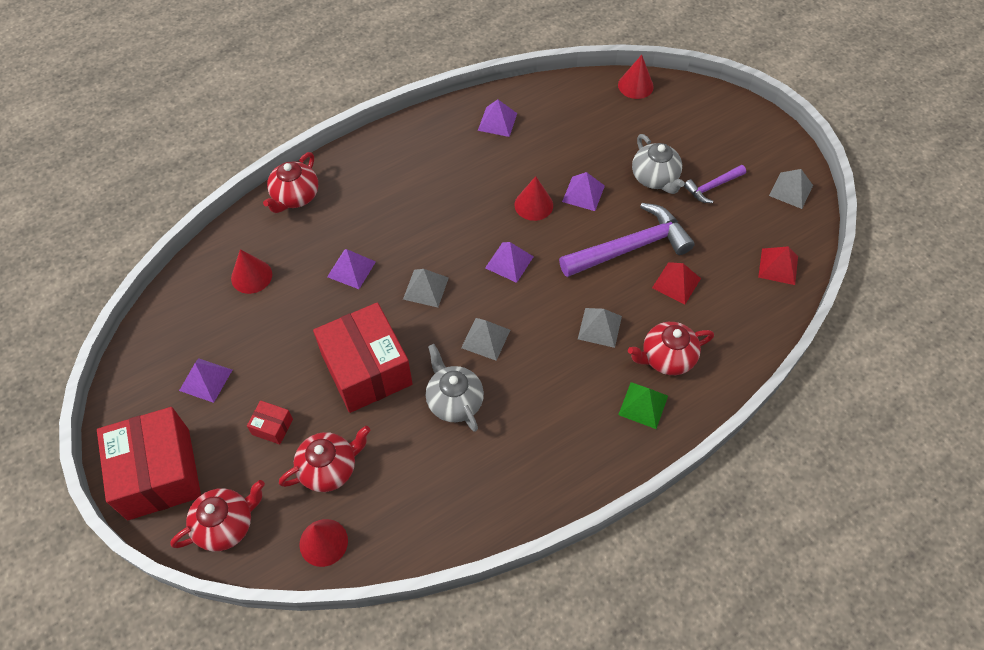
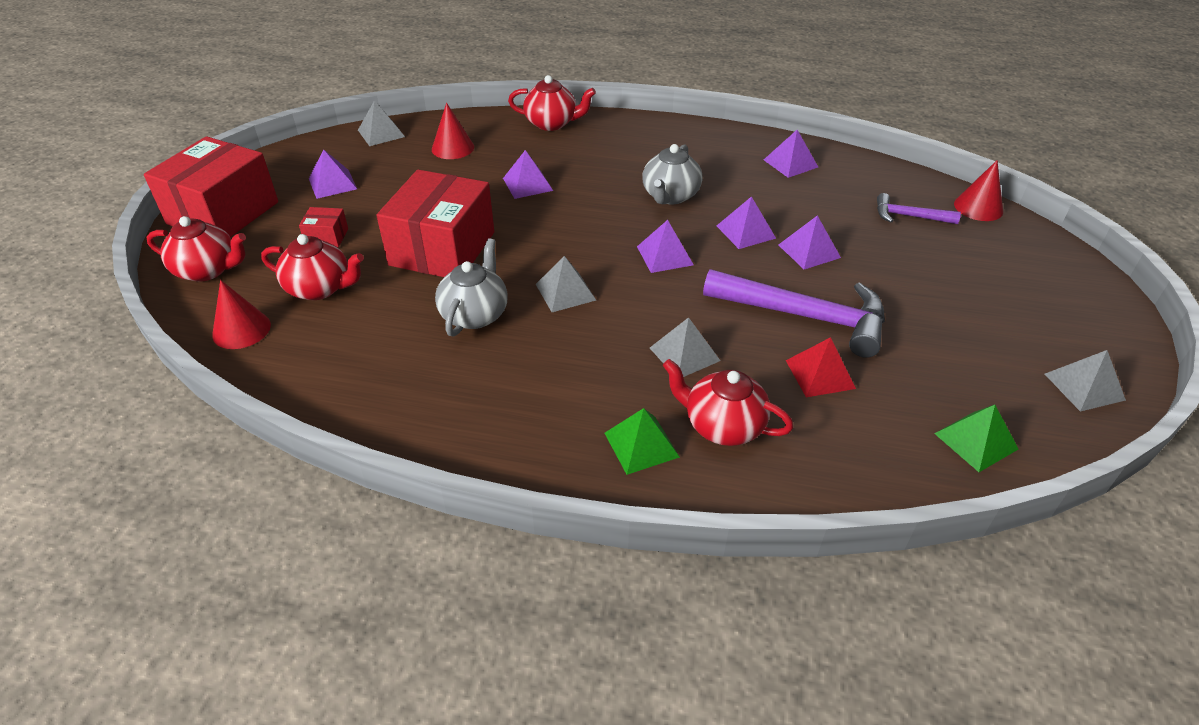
camera: 45 degrees right, 15 degrees down
red box [247,400,293,445] -> red box turned 60 degrees counterclockwise [299,207,348,247]
red teapot [263,152,318,213] -> red teapot turned 150 degrees counterclockwise [508,75,596,131]
grey pyramid [403,269,449,308] -> grey pyramid moved to [358,100,405,146]
red cone [514,176,553,221] -> purple pyramid [717,196,776,249]
grey teapot [632,134,685,194] -> grey teapot moved to [642,144,702,204]
purple hammer [684,165,746,203] -> purple hammer moved to [877,193,961,224]
red pyramid [758,246,798,285] -> green pyramid [934,405,1018,472]

